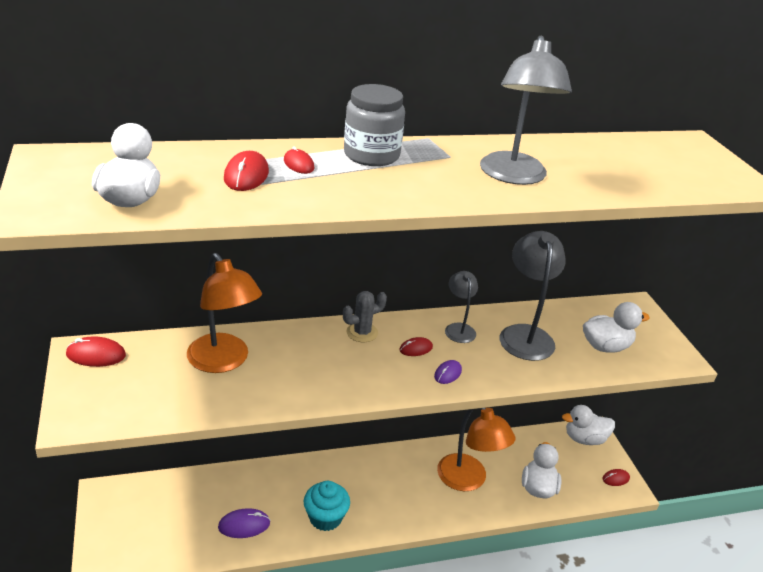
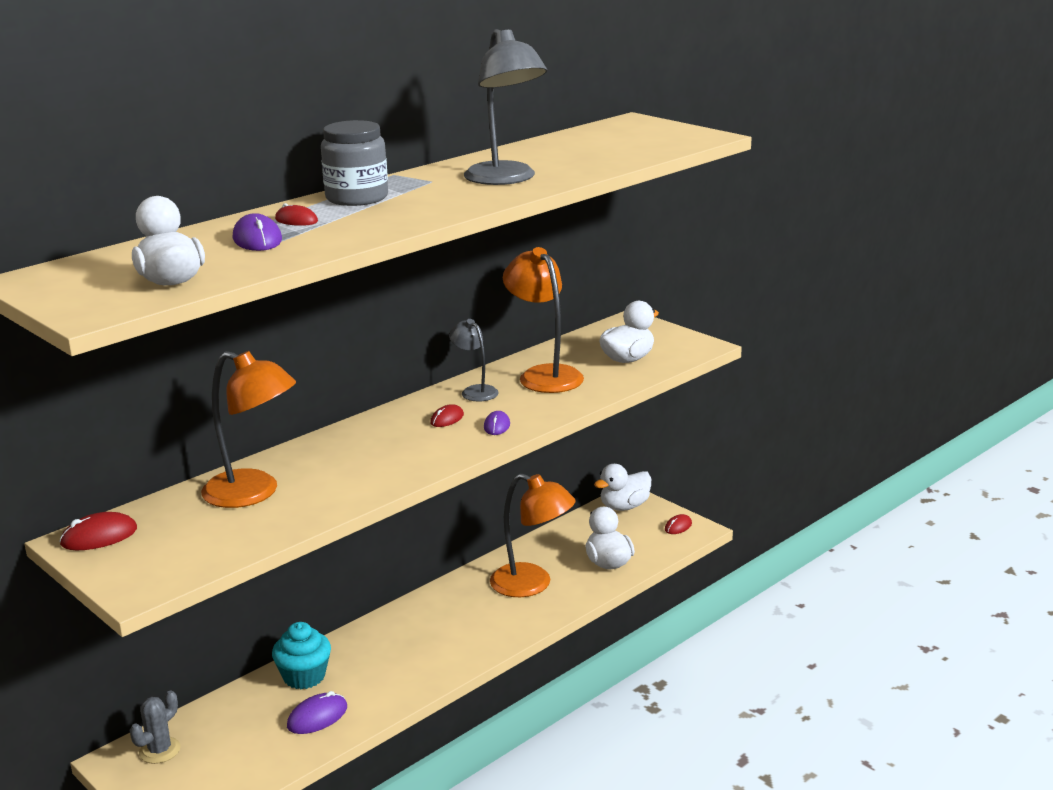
camera: 25 degrees left, 10 degrees down
red mouse [224,151,269,191] -> purple mouse [233,213,282,251]
turquoise cupcake [304,481,350,531] -> turquoise cupcake moved to [272,622,331,689]
grey cactus [343,291,387,342] -> grey cactus moved to [130,690,181,764]
grey lamp [500,231,566,361] -> orange lamp [503,247,584,393]

